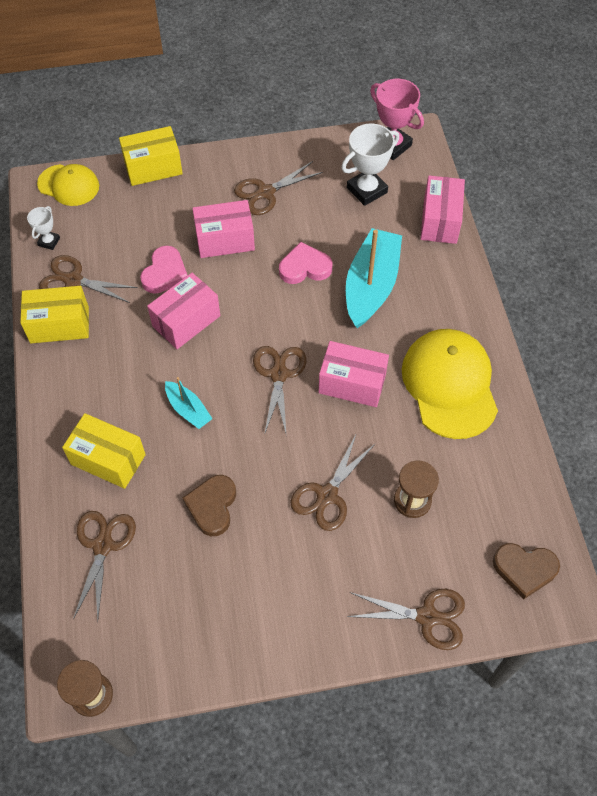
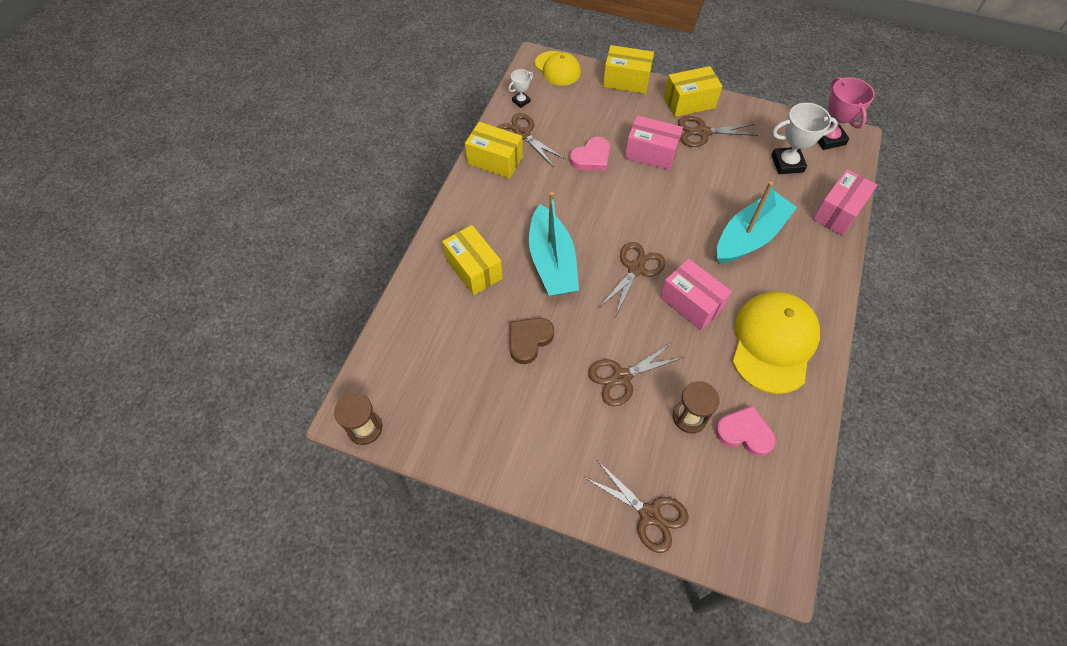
camera: 30 degrees right, 0 degrees up
brown scissors [73,511,136,621] -> none
pink box [147,273,220,349] -> none
turquoise boat [165,377,213,429] -> turquoise boat [529,192,579,296], size x1.98
pink heart [279,242,332,284] -> pink heart moved to [715,406,776,456]
brown heart [493,543,560,600] -> none
none -> yellow box [664,66,722,117]

